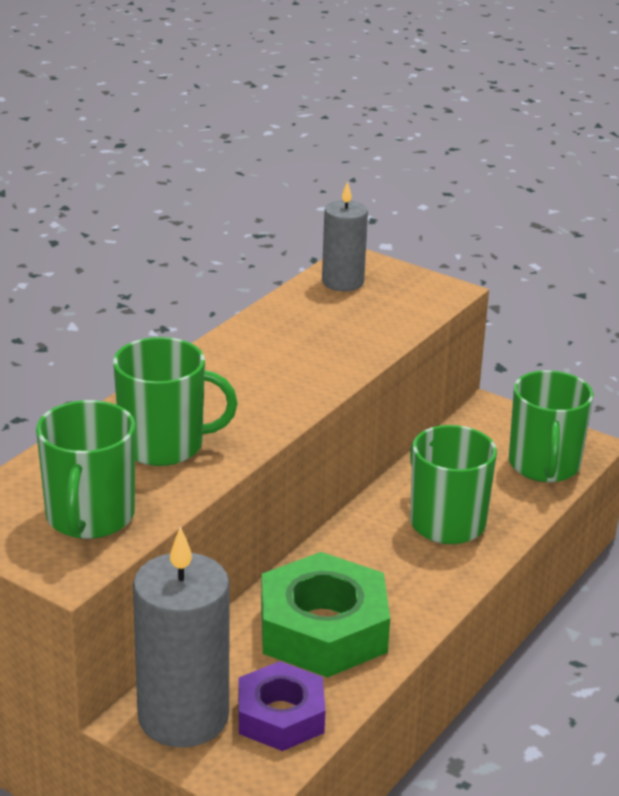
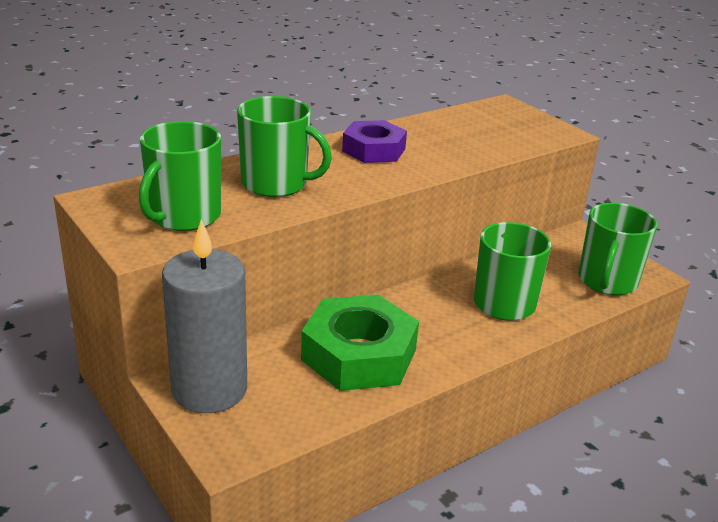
camera: 20 degrees right, 0 degrees up
purple nut [238,661,326,751] -> purple nut moved to [342,120,407,163]
grey candle [322,181,368,291] -> none

